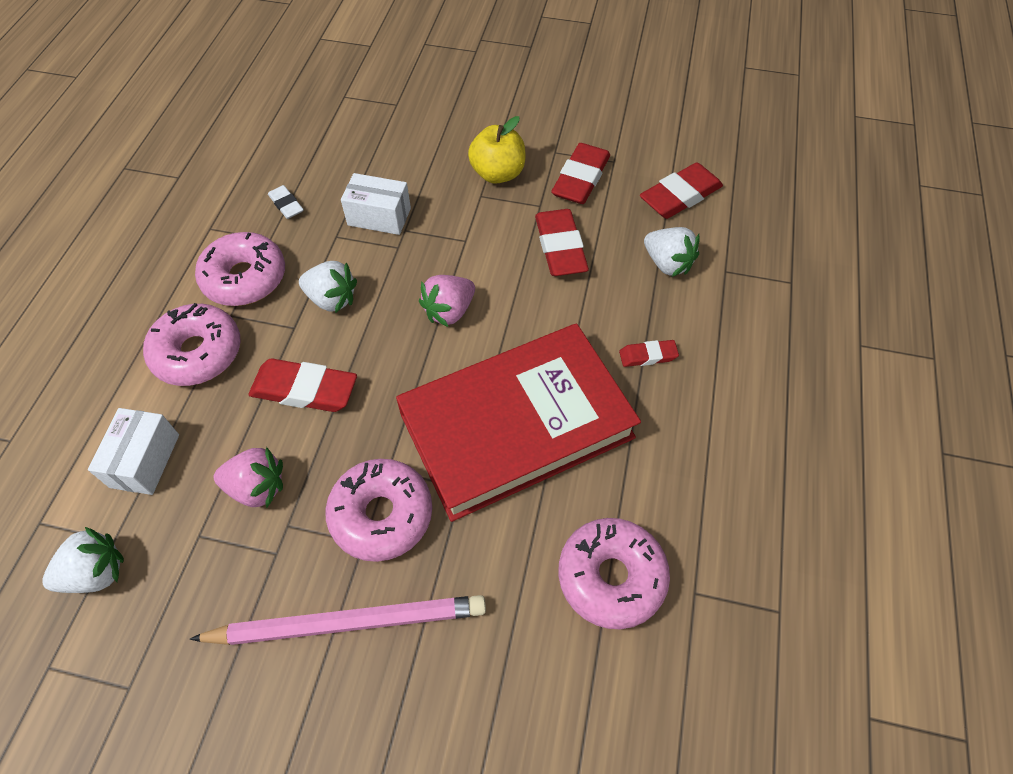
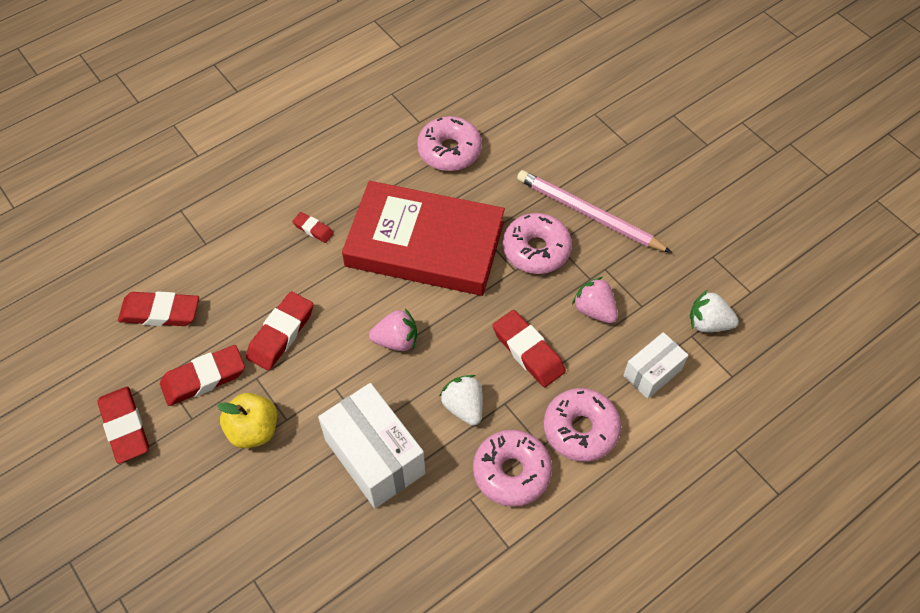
camera: 140 degrees left, 0 degrees up
white eraser [268,185,304,219] -> none
white box [341,173,411,235] -> white box [318,383,425,508], size x1.72
white strawberry [644,227,699,277] -> none
none -> red eraser [97,387,149,464]

